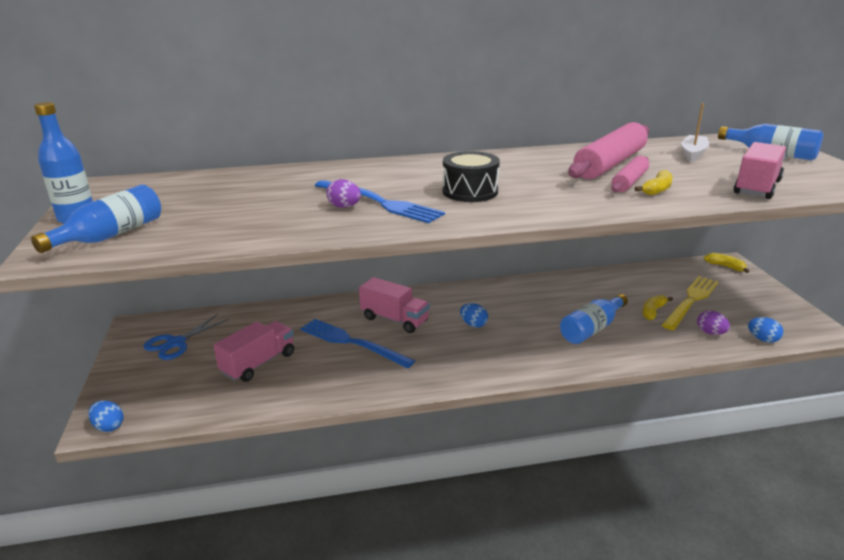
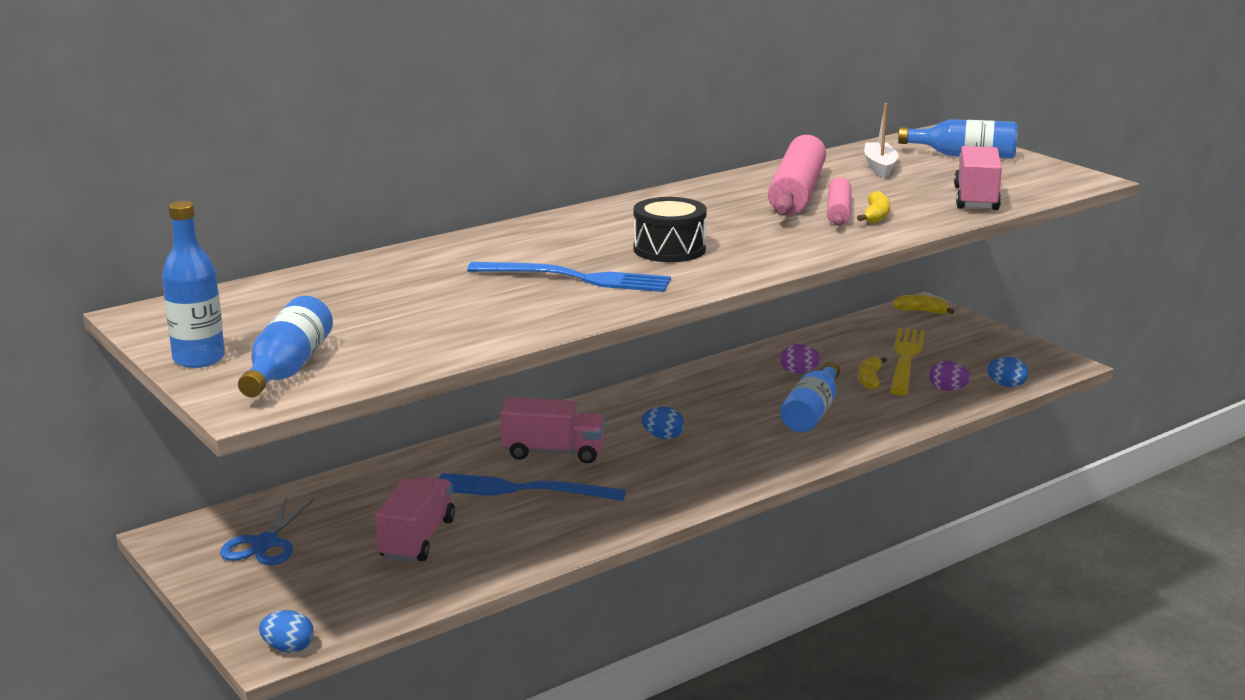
camera: 25 degrees left, 5 degrees down
purple egg [326,179,361,208] -> purple egg moved to [780,344,820,374]

